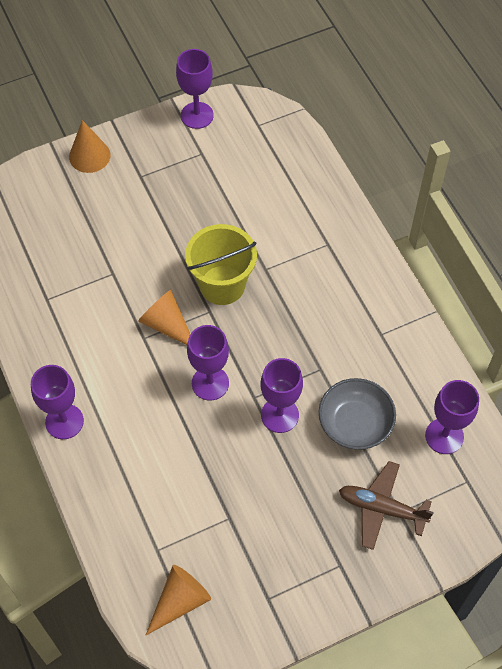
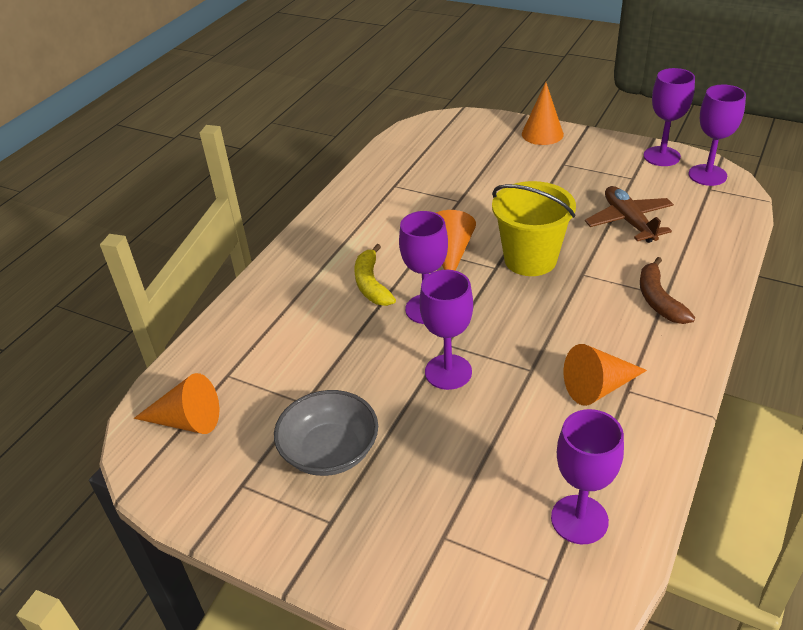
camera: 55 degrees right, 20 degrees down
purple goblet [31,365,84,439] -> purple goblet moved to [688,85,746,186]
grey bowl [319,378,396,450] -> grey bowl moved to [274,390,378,476]
brown plane [339,461,434,550] -> brown plane moved to [585,186,674,243]
none -> yellow banana [355,244,396,306]
none -> orange cone [563,344,647,406]
none -> brown banana [640,257,695,324]

